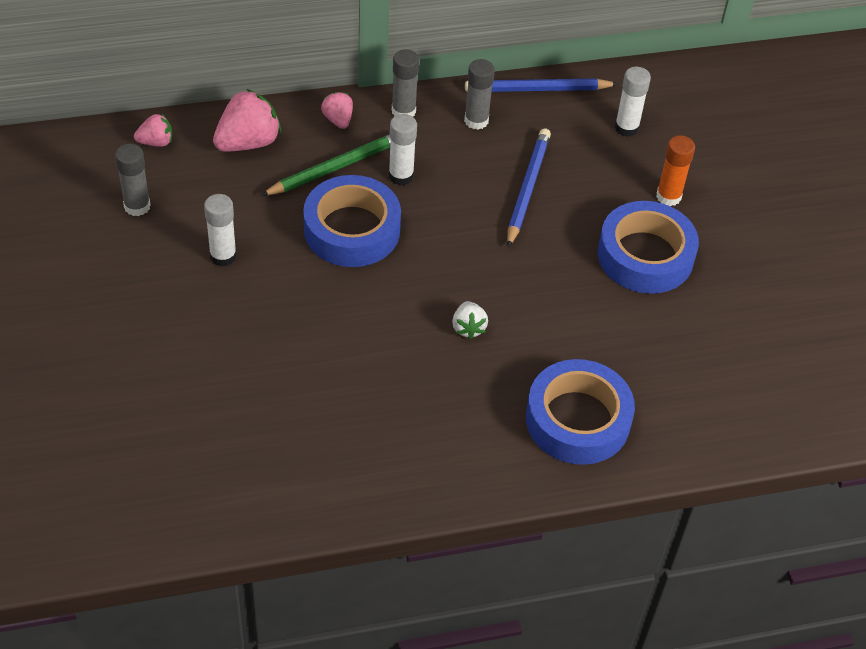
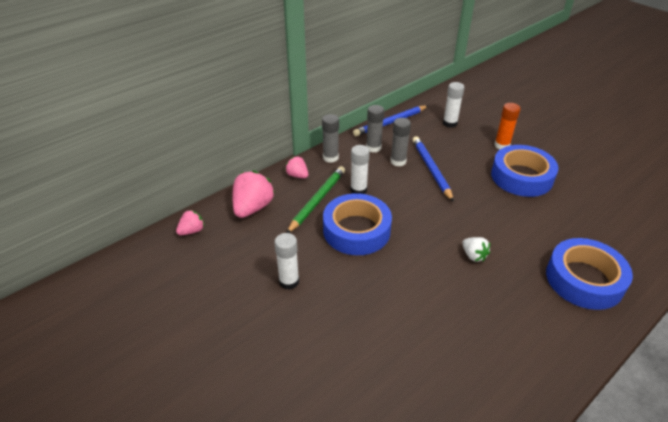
camera: 25 degrees left, 10 degrees down
grey glue stick [115,144,151,216] -> grey glue stick moved to [390,118,411,166]

